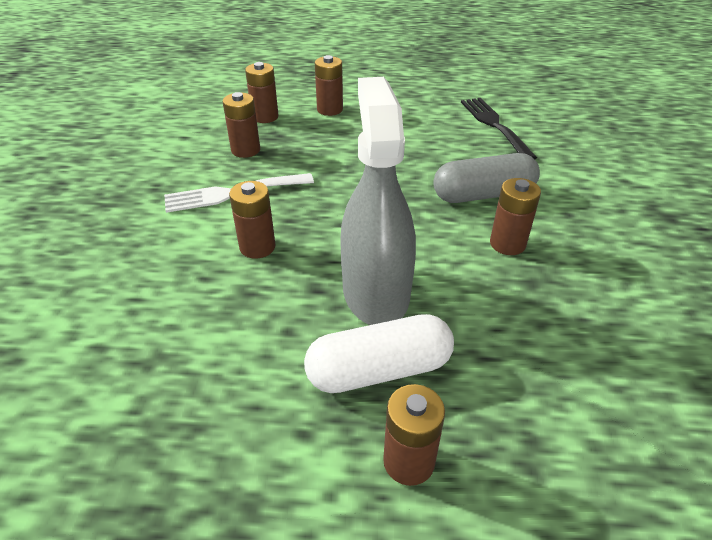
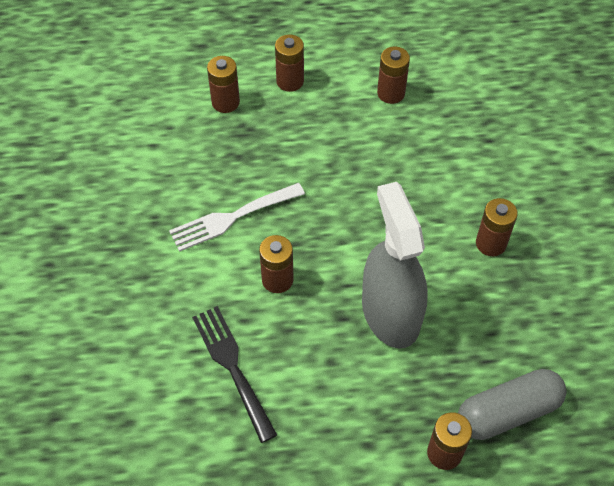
camera: 10 degrees left, 15 degrees up
brown battery [223,92,260,158] -> brown battery moved to [377,47,410,104]
white capsule [304,314,454,393] -> none
grey capsule [433,153,540,203] -> grey capsule moved to [458,369,567,440]
black fork [461,98,537,159] -> black fork moved to [192,306,277,443]

